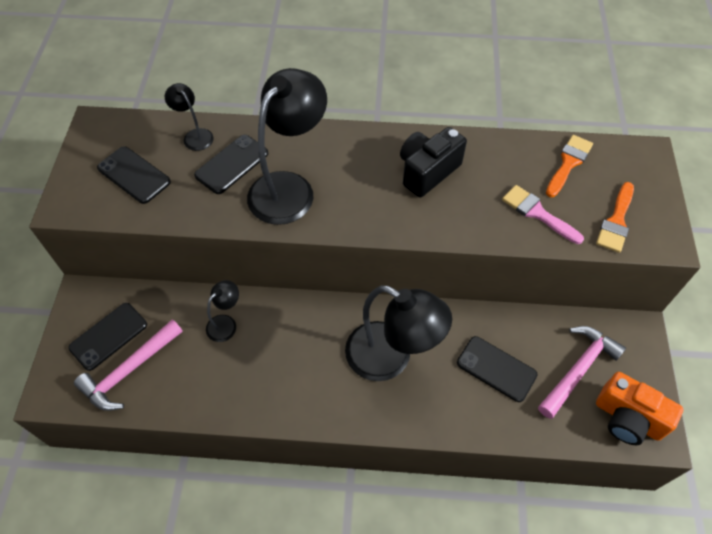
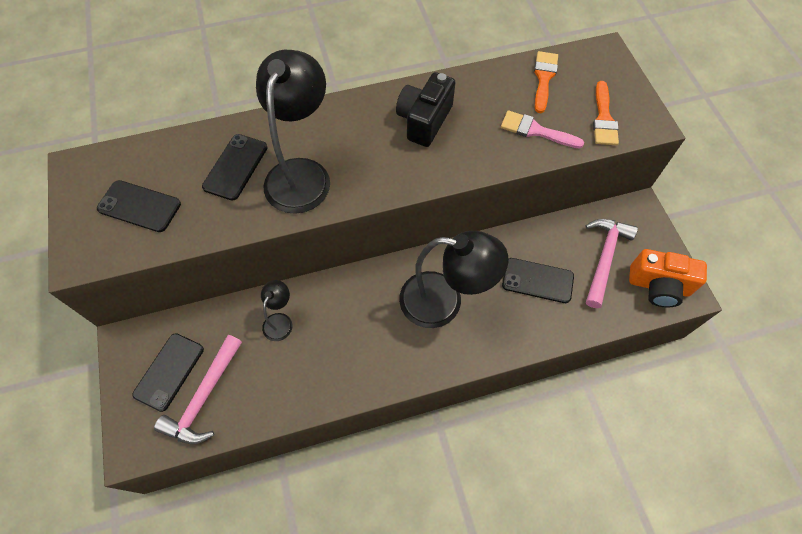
camera: 20 degrees left, 5 degrees up
black lamp [165,83,214,151] -> none

